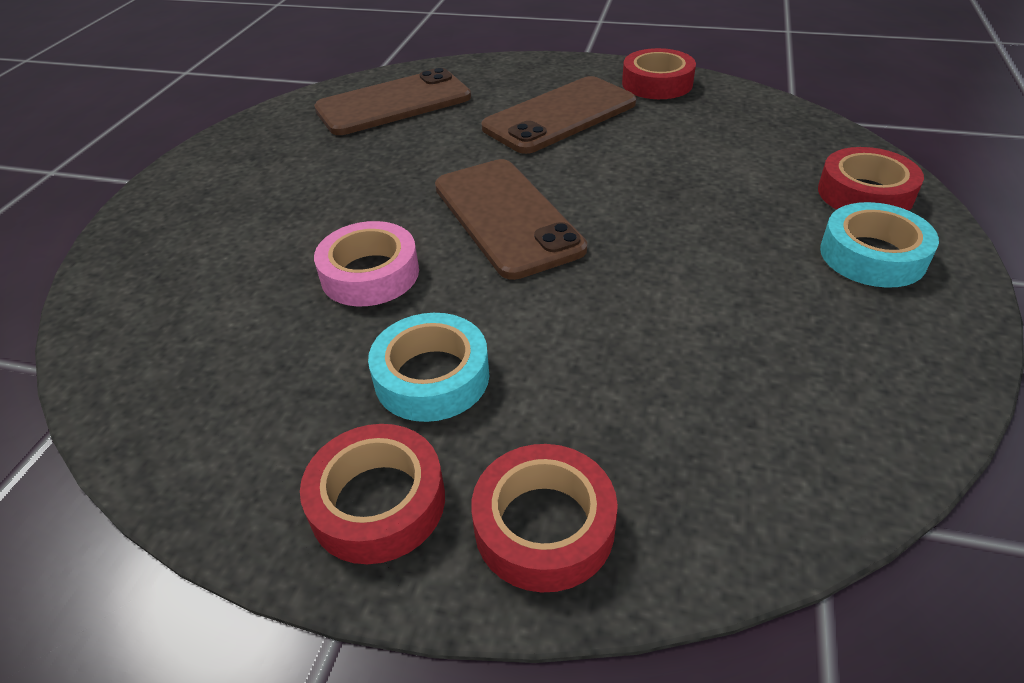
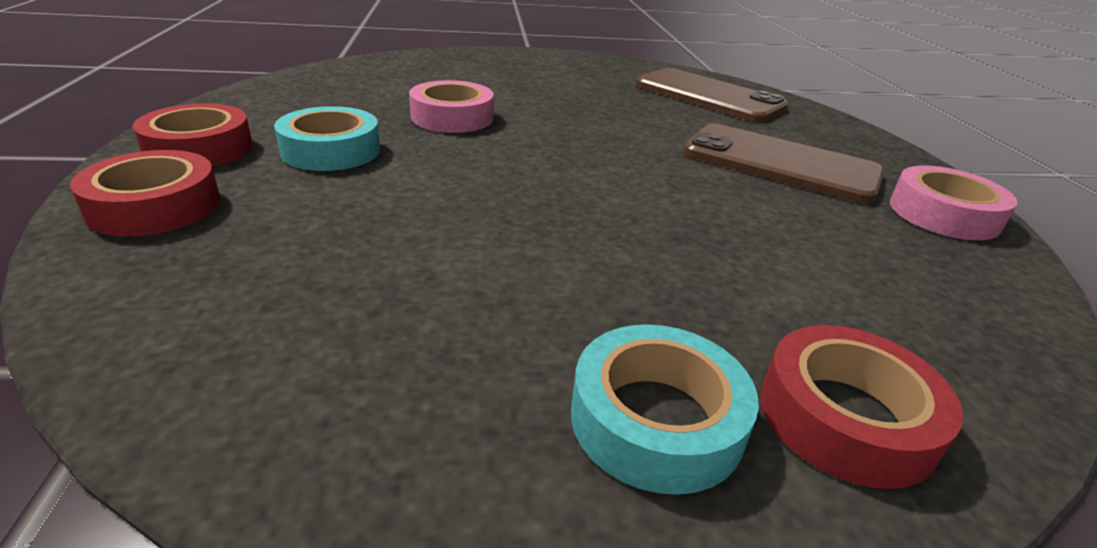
camera: 65 degrees right, 10 degrees down
brown phone [435,159,587,280] -> none
red tape [622,48,696,99] -> pink tape [890,165,1018,240]

